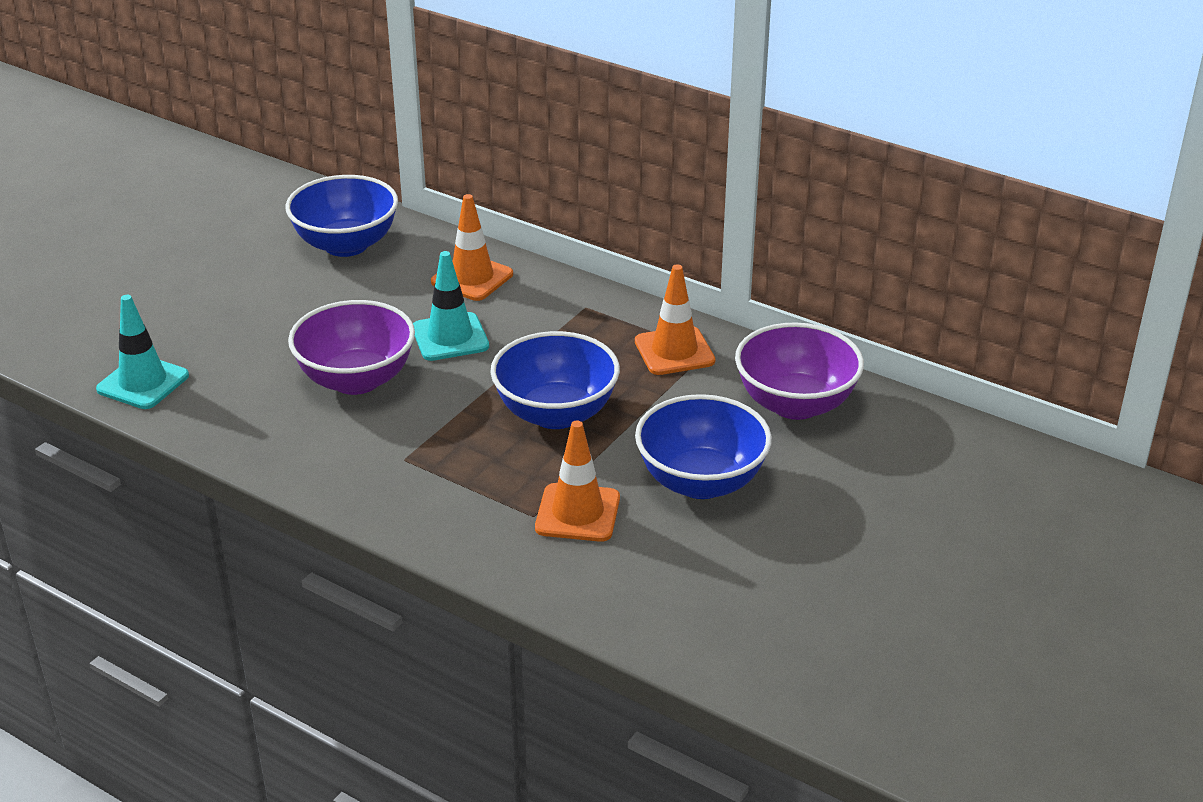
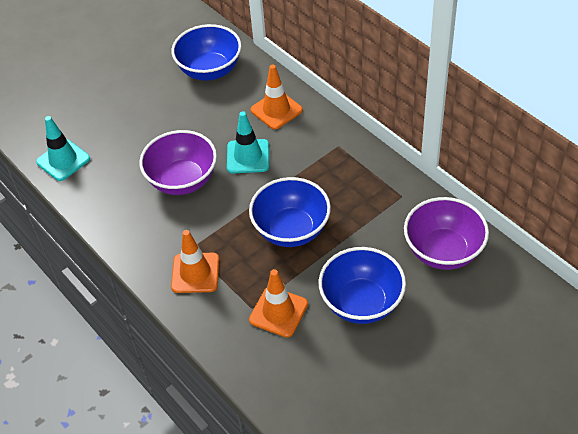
camera: 20 degrees right, 15 degrees up
orange traffic cone [635,264,715,375] -> orange traffic cone moved to [171,230,219,293]

